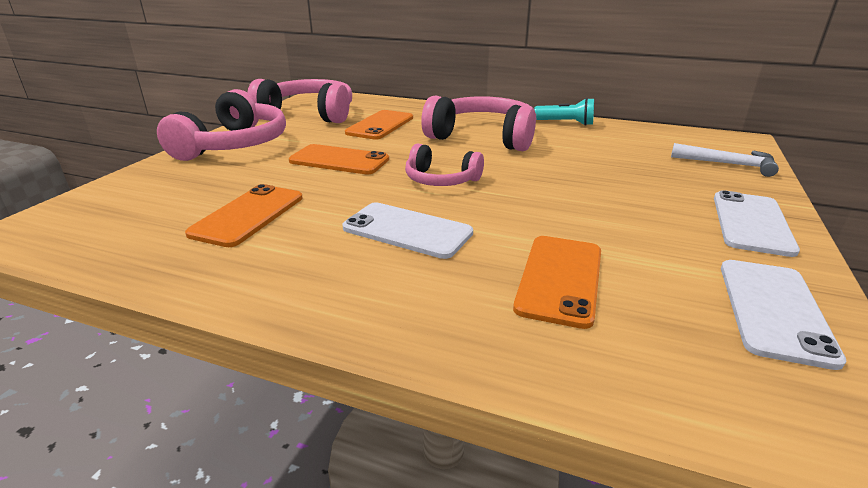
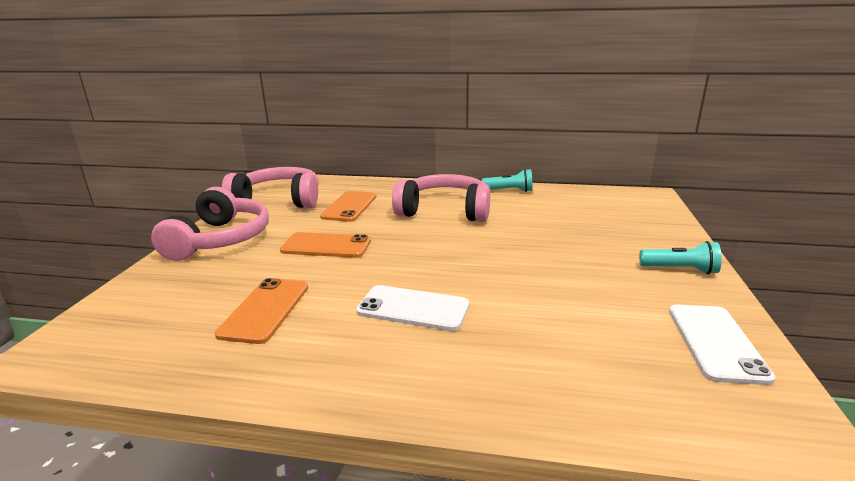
camera: 10 degrees left, 5 degrees down
pink headphones [405,143,484,186] -> none
orange phone [513,236,601,329] -> none
white hammer [671,143,779,177] -> none
white phone [714,190,800,257] -> turquoise flashlight [639,241,722,274]

